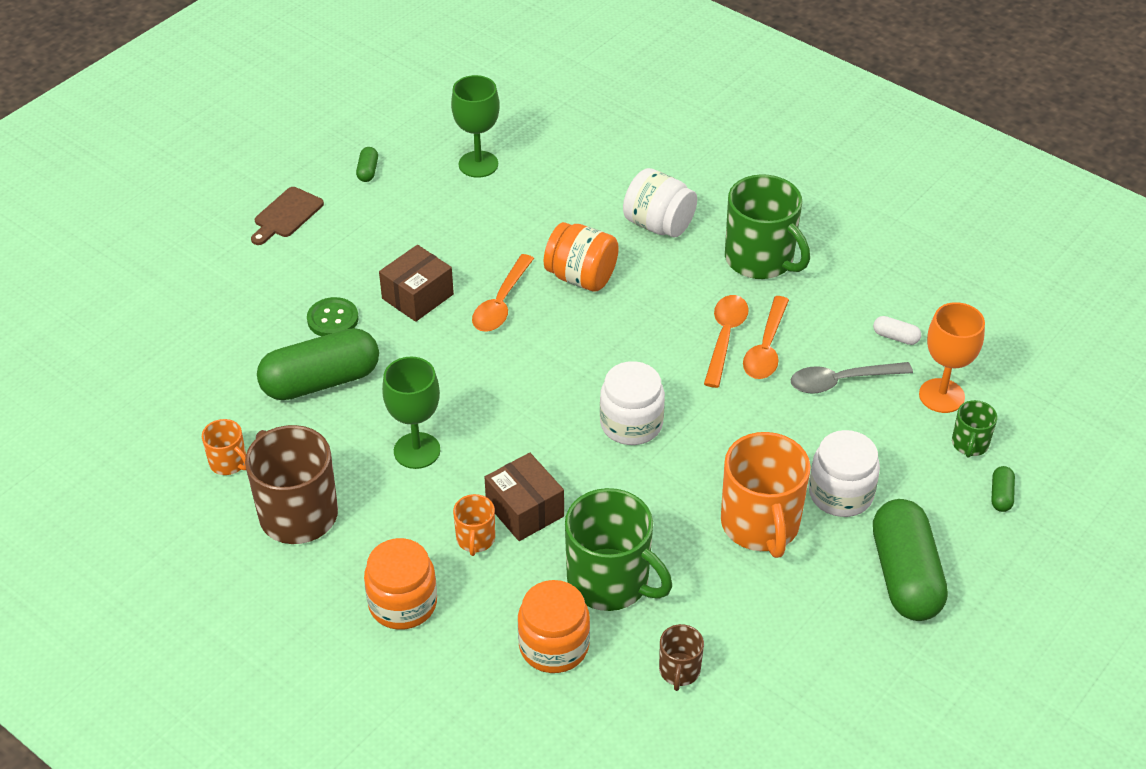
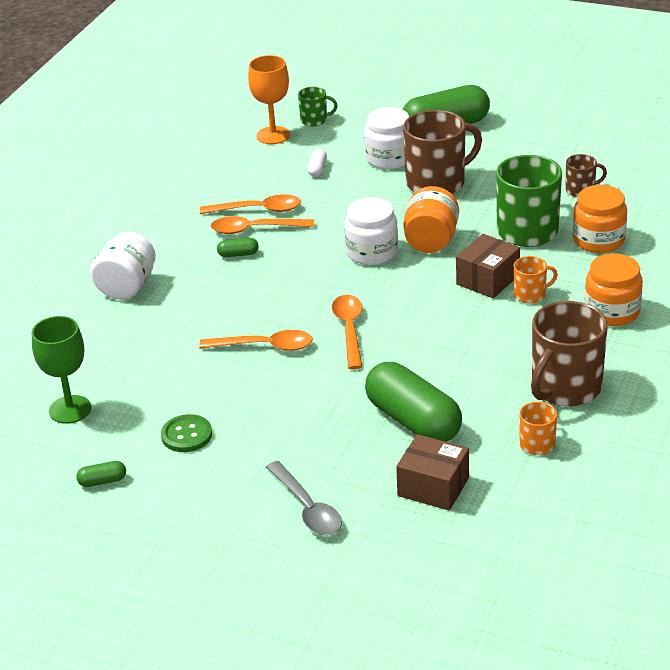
camera: 105 degrees left, 10 degrees down
brown cutting board [251,187,324,245] -> none
green button [307,297,359,336] -> green button moved to [161,414,212,452]
brown box [379,245,454,322] -> brown box moved to [396,434,469,511]
green goblet [382,357,440,469] -> none
orange jar [544,222,619,292] -> orange jar moved to [403,186,459,253]
orange mug [721,432,811,558] -> brown mug [403,110,482,194]
green mug [725,174,810,279] -> none
grey spoon [791,362,913,394] -> grey spoon moved to [266,461,342,535]
white capsule [873,316,921,345] -> white capsule moved to [307,149,327,177]
green capsule [991,466,1015,512] -> green capsule moved to [217,238,259,257]
none -> orange spoon [332,295,363,369]

